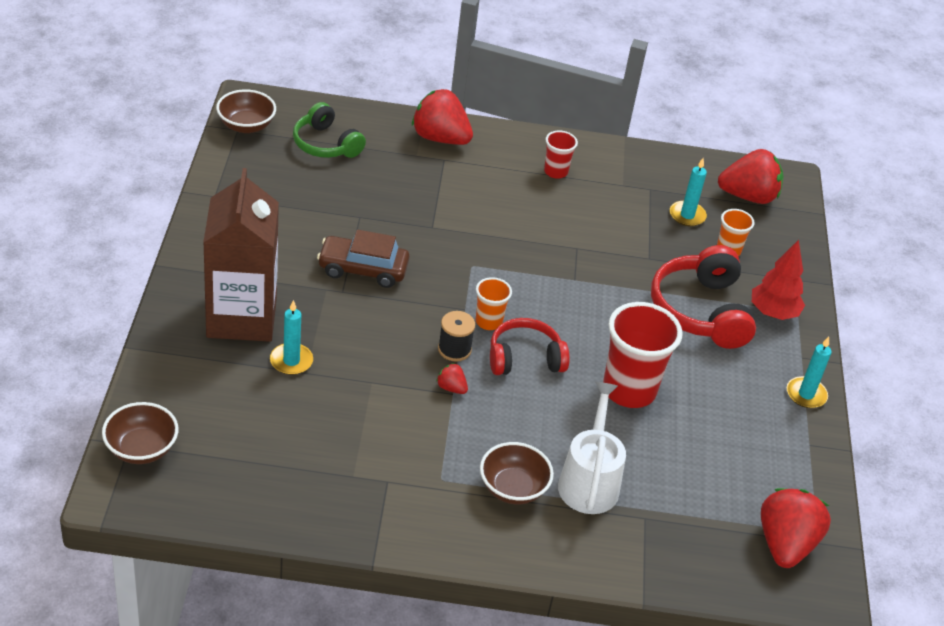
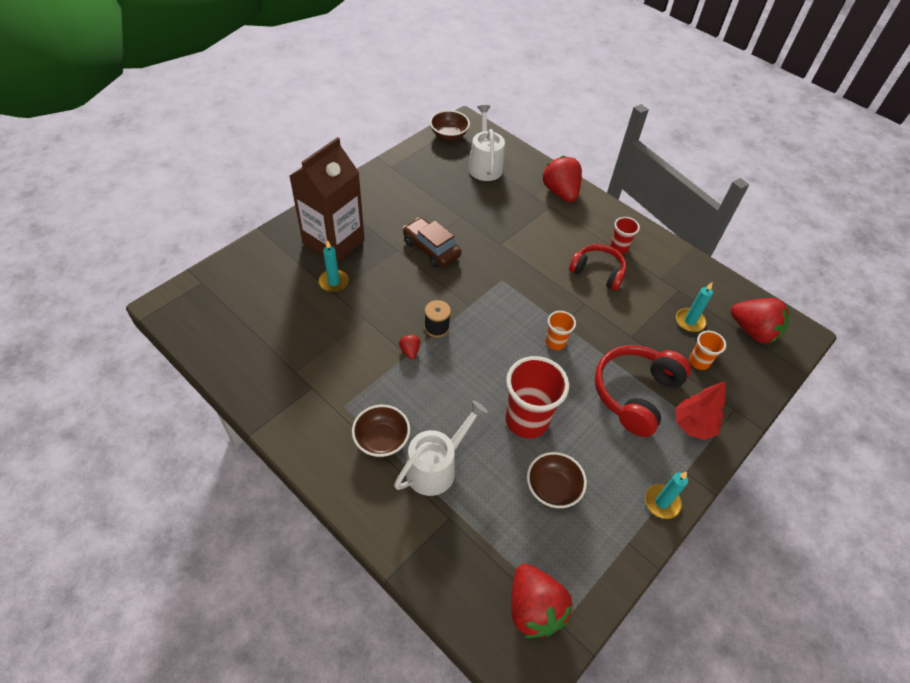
camera: 40 degrees right, 10 degrees up
brown bowl [102,402,178,464] -> brown bowl moved to [527,452,587,508]
green headphones [293,102,366,158] -> white watering can [468,105,505,181]
orange cup [476,277,512,330] -> orange cup moved to [546,311,576,350]
red headphones [490,318,570,375] -> red headphones moved to [569,244,626,291]
red strawberry [761,488,831,568] -> red strawberry turned 105 degrees clockwise [511,564,572,638]

